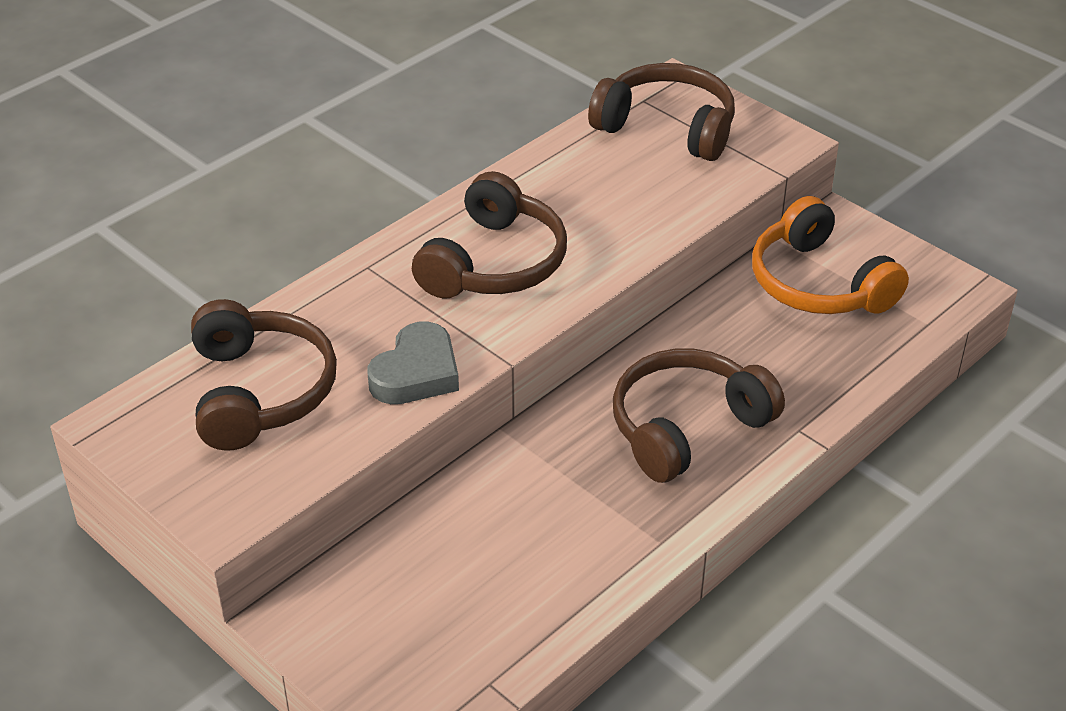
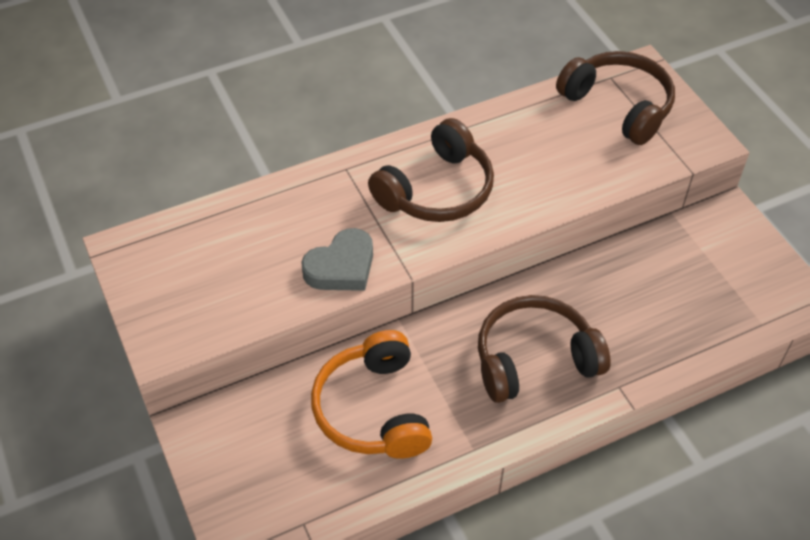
camera: 20 degrees right, 10 degrees up
brown headphones [191,299,337,451] -> none
orange headphones [752,196,909,314] -> orange headphones moved to [311,330,432,459]

